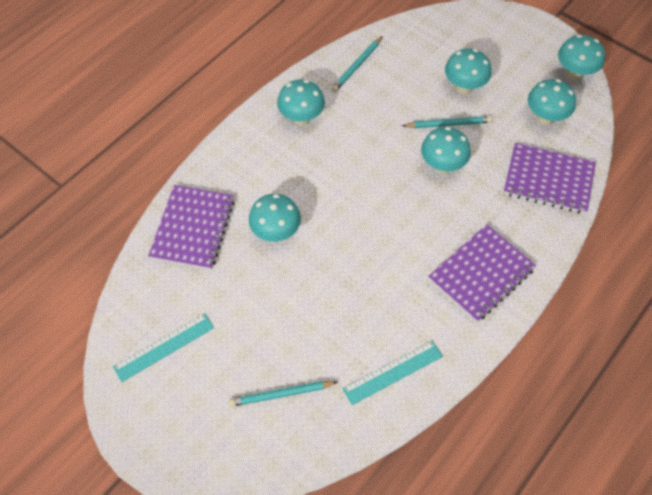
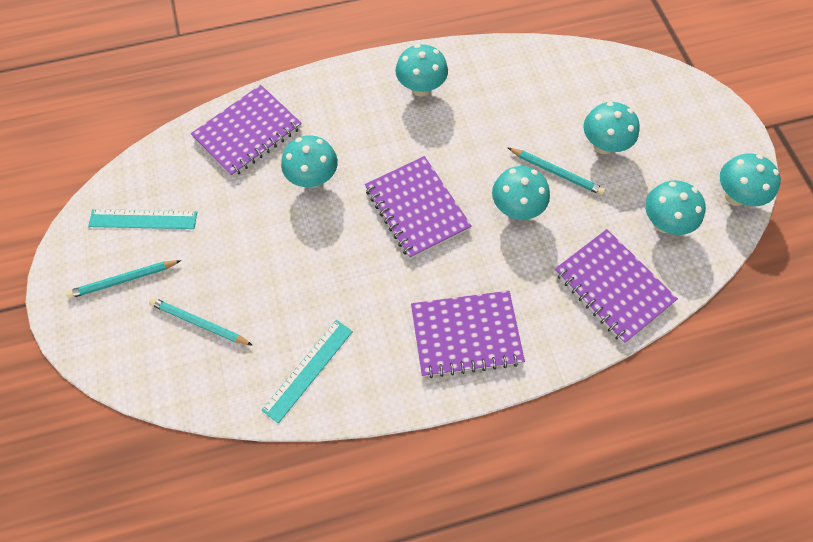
camera: 35 degrees right, 5 degrees up
turquoise pencil [331,36,383,92] -> turquoise pencil moved to [66,260,182,299]
turquoise ruler [342,341,443,405] -> turquoise ruler turned 60 degrees counterclockwise [261,320,353,424]
none -> purple notebook [365,156,472,259]

